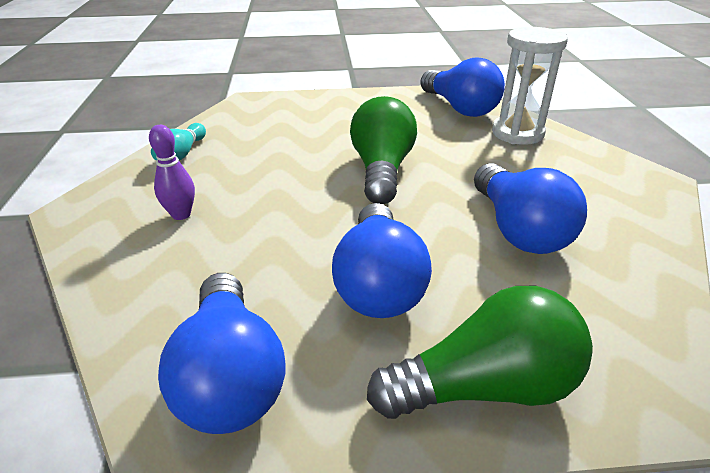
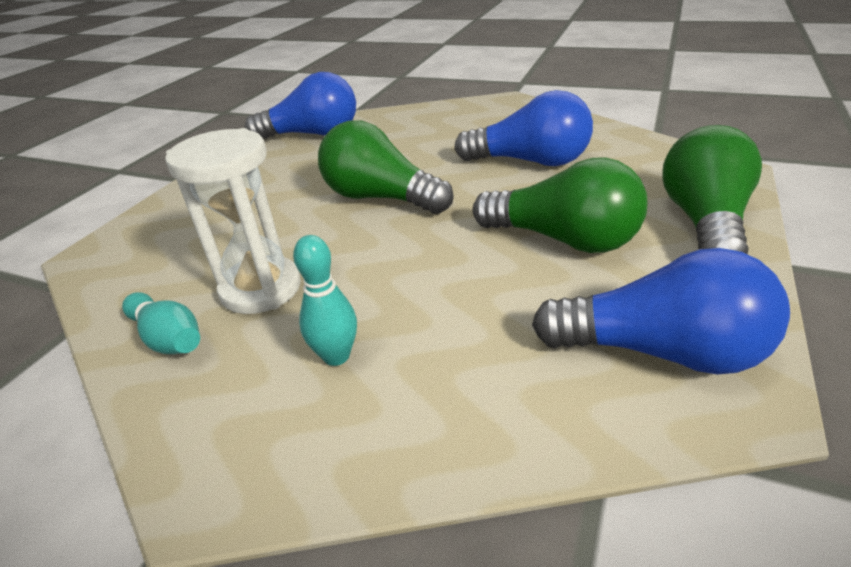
camera: 60 degrees left, 0 degrees up
purple bowling pin [149,125,195,220] -> turquoise bowling pin [293,235,357,366]
blue light bulb [332,203,432,318] -> green light bulb [473,157,647,253]
white hourglass [492,27,568,145] -> white hourglass moved to [165,128,301,314]

